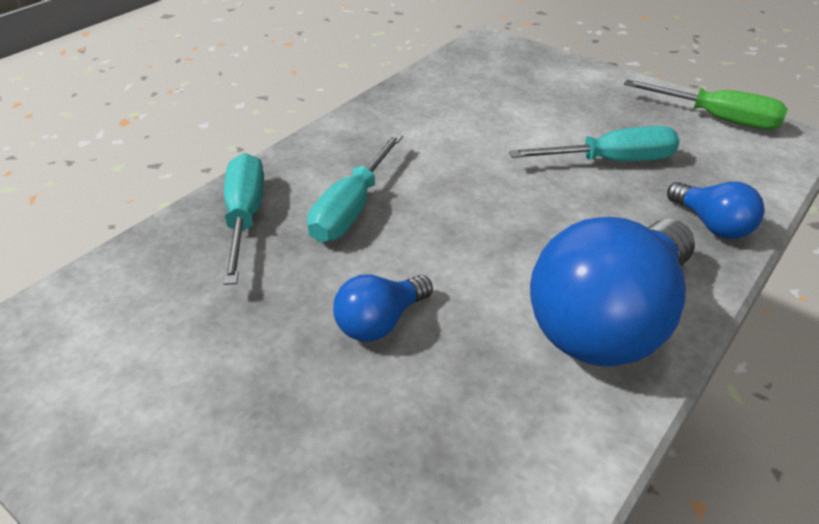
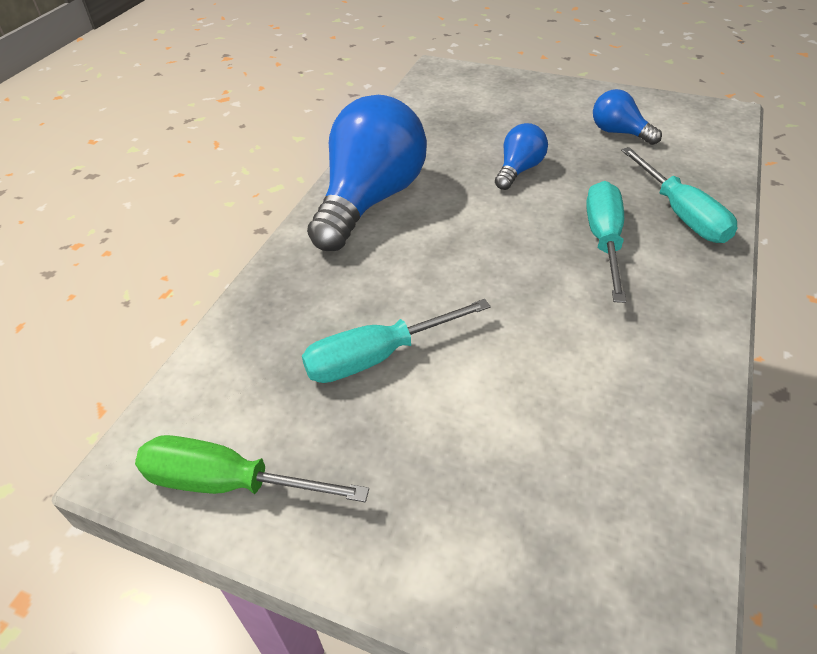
camera: 165 degrees right, 5 degrees up
blue light bulb [667,182,765,239] -> blue light bulb moved to [593,89,662,145]

